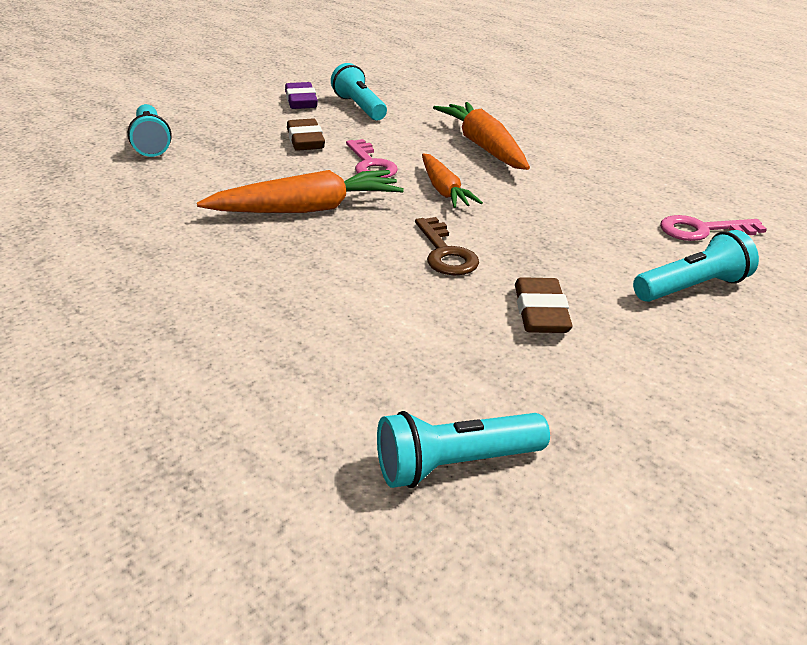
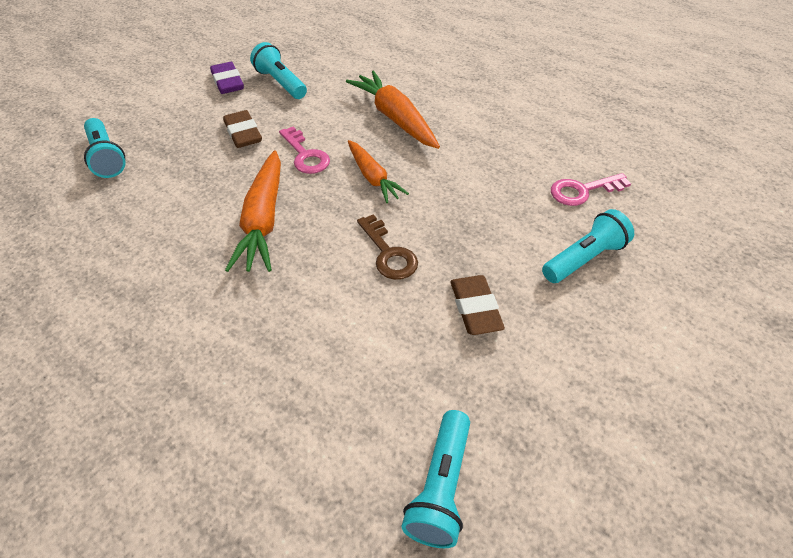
camera: 10 degrees left, 15 degrees up
orange carrot [197,170,404,213] -> orange carrot turned 120 degrees clockwise [225,150,281,272]
turquoise flashlight [377,411,550,488] -> turquoise flashlight turned 45 degrees counterclockwise [401,410,470,548]

